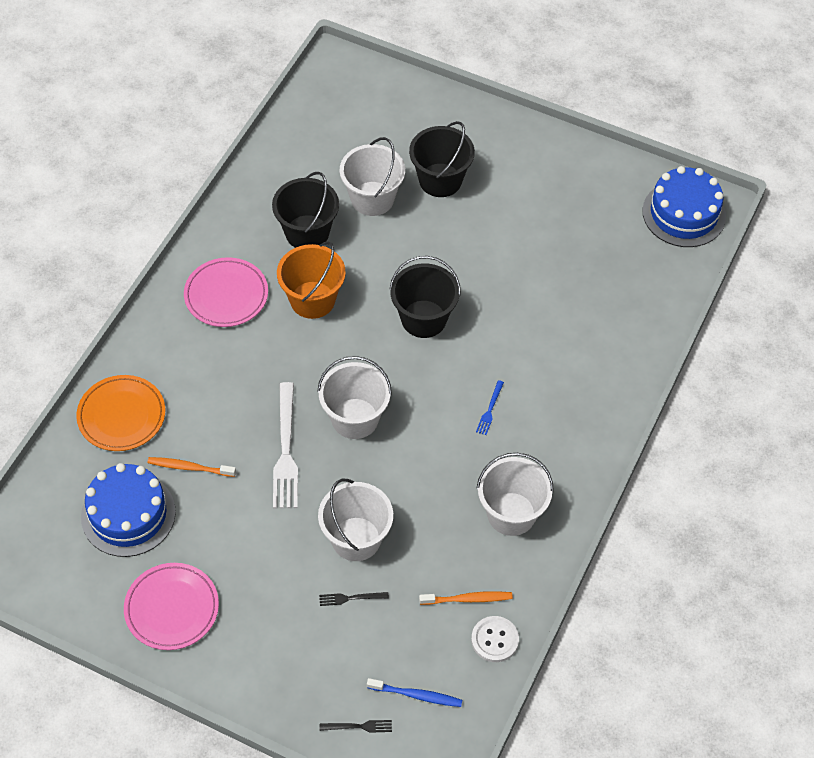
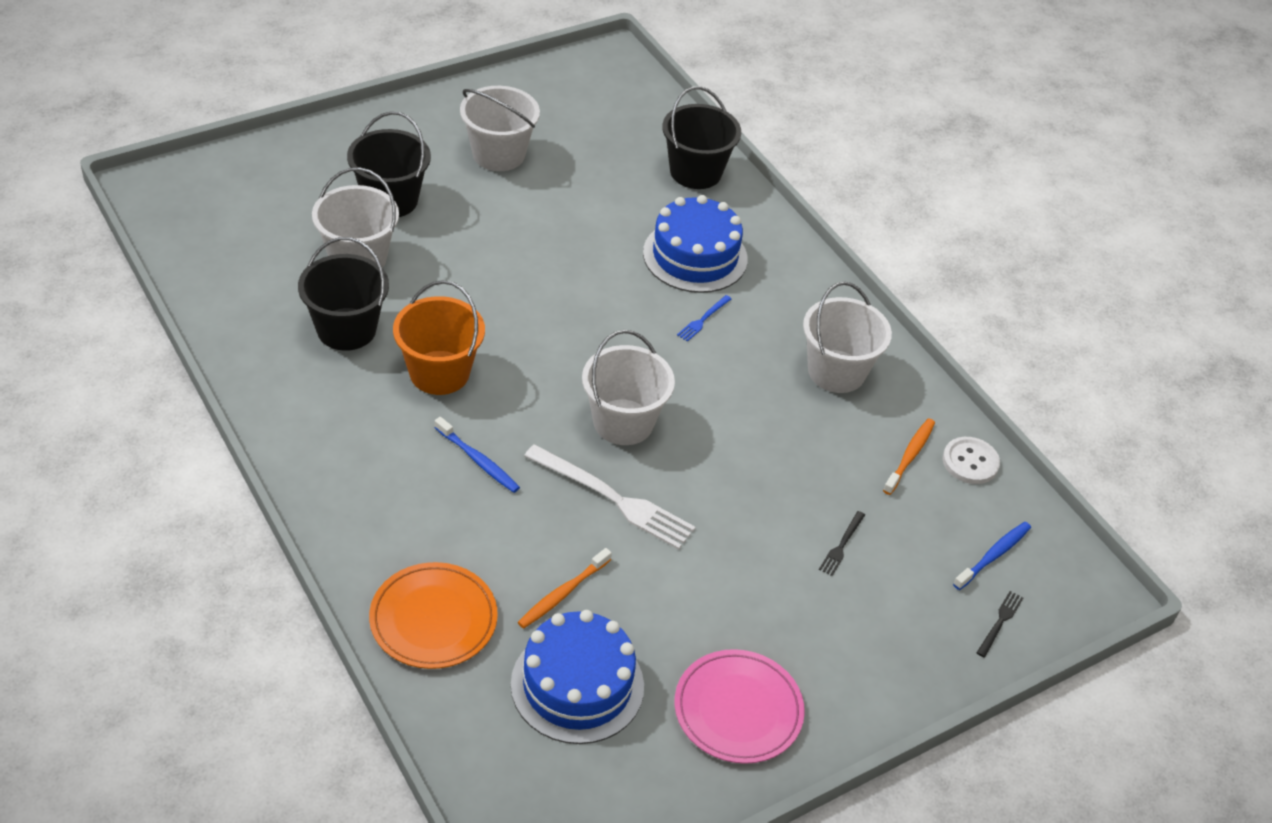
camera: 60 degrees left, 10 degrees down
pink plate [184,257,268,327] -> none
white bucket [318,479,393,561] -> white bucket moved to [460,86,540,171]
black bucket [389,256,461,338] -> black bucket moved to [662,86,741,189]
blue fork [476,380,504,435] -> blue fork turned 75 degrees clockwise [677,295,731,342]
blue cake [642,166,726,247] -> blue cake moved to [643,195,748,293]
none -> blue toothbrush [435,417,520,493]

